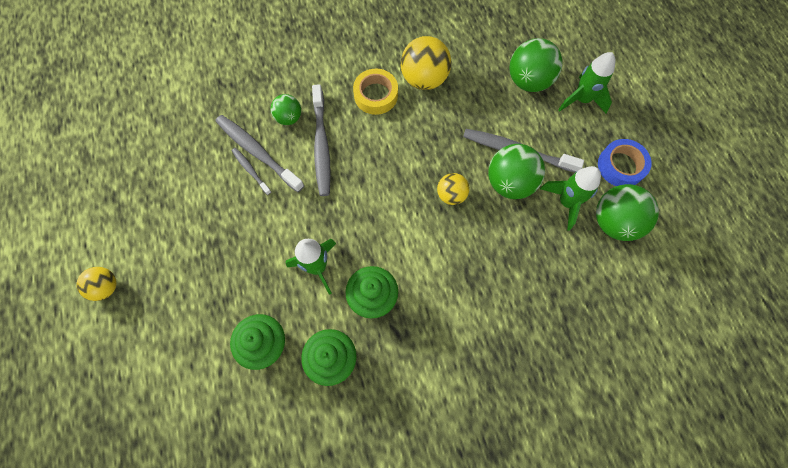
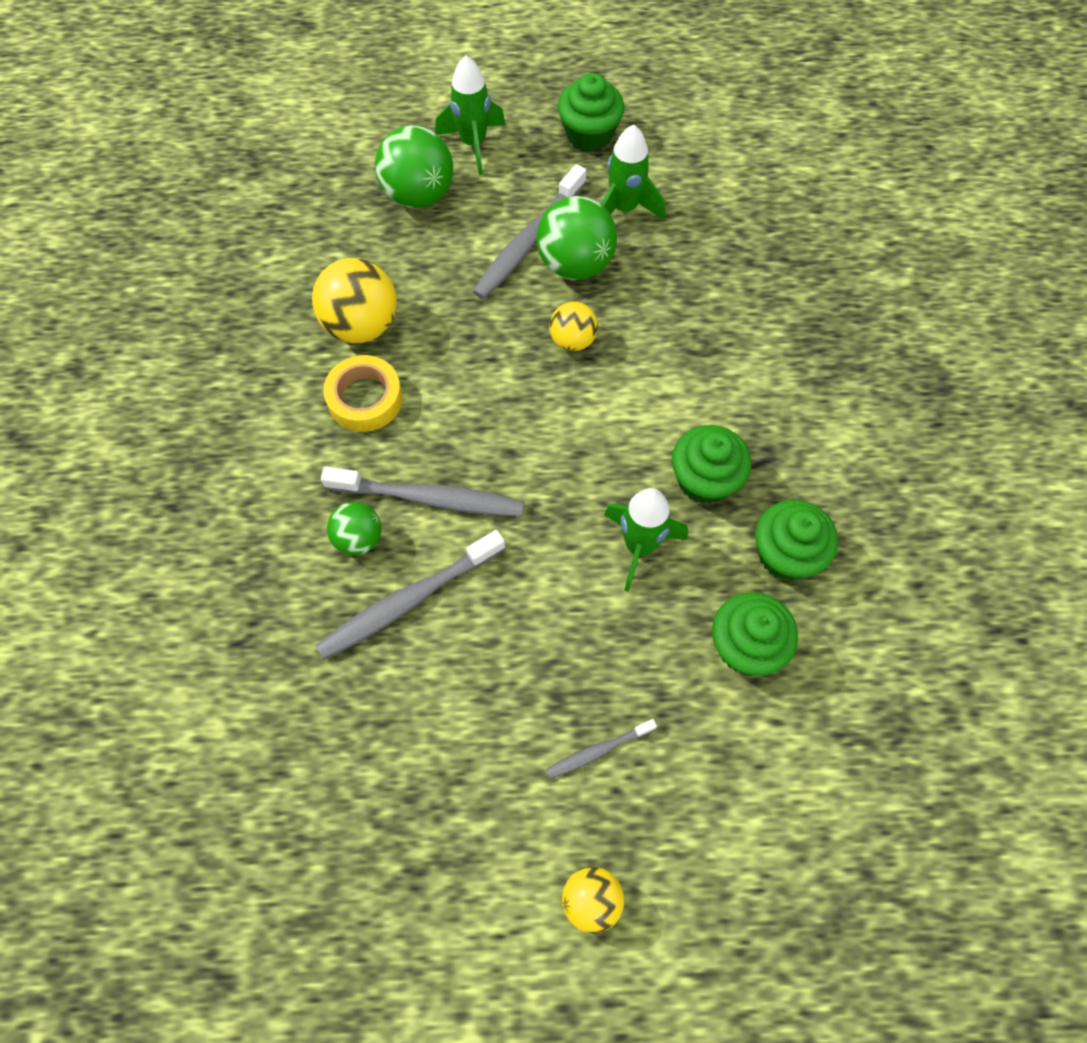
camera: 75 degrees left, 5 degrees down
grey toothbrush [232,148,271,195] -> grey toothbrush moved to [546,719,657,779]
green ball [596,184,659,241] -> none
blue tape [598,139,652,186] -> green cupcake [558,73,625,151]

